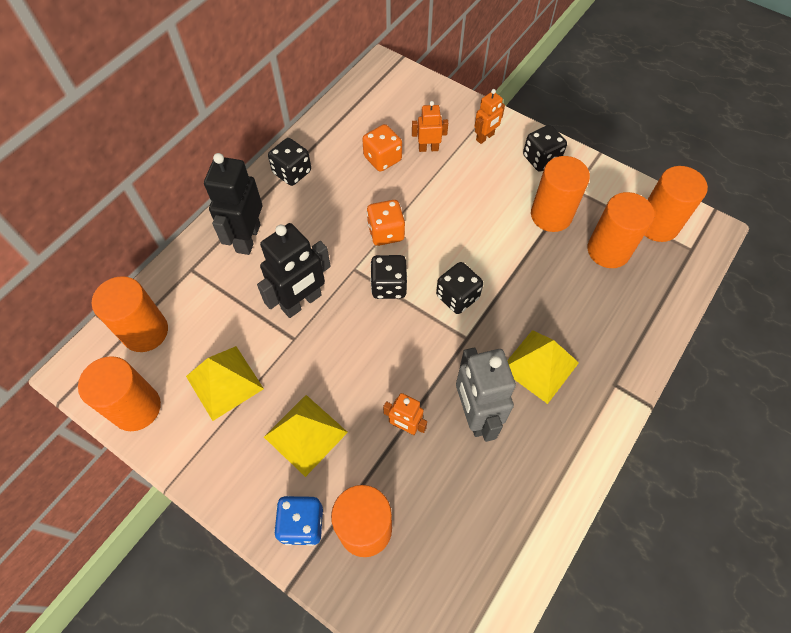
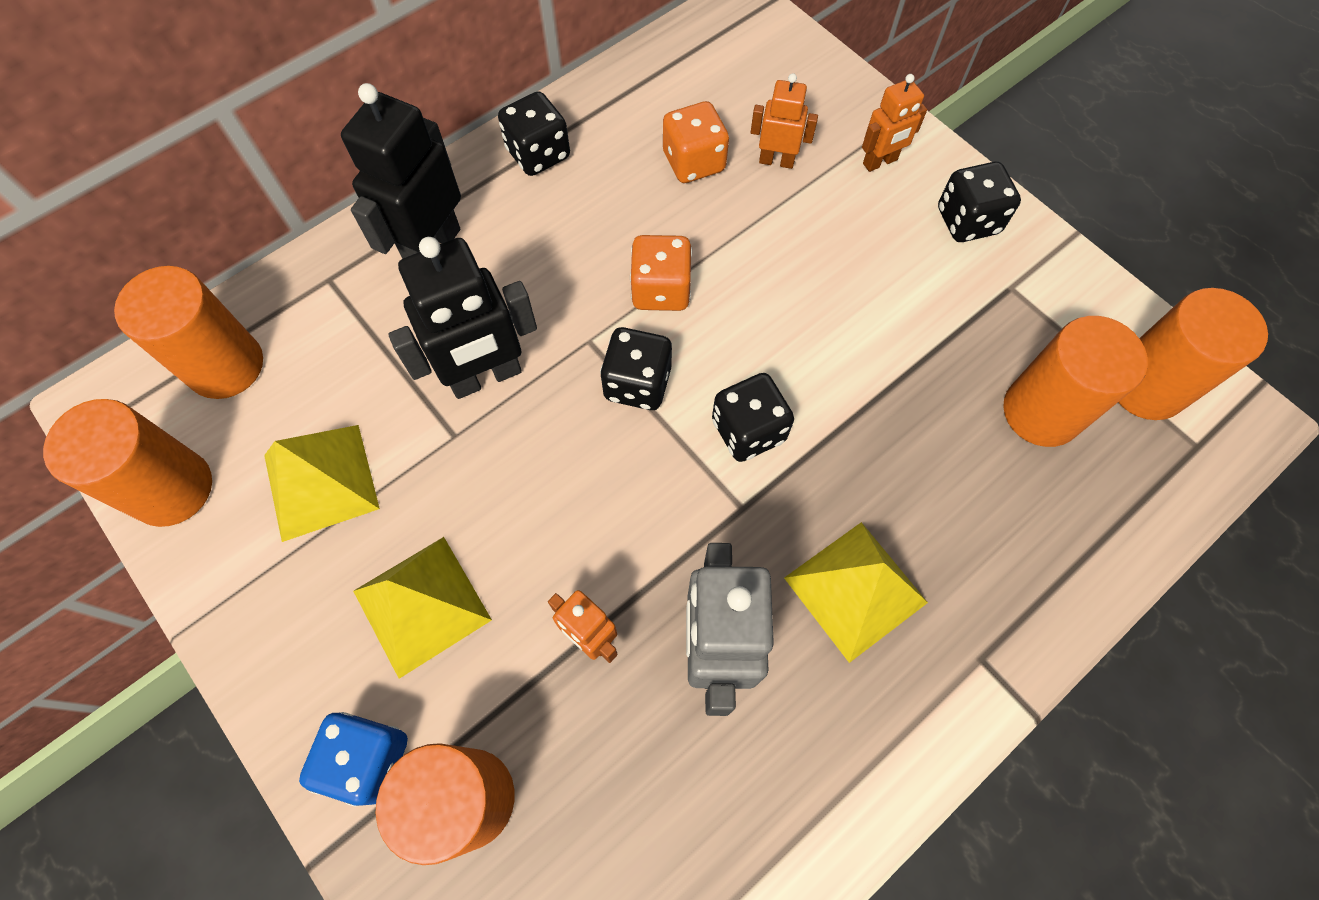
camera: 15 degrees right, 5 degrees up
orange cylinder [531,156,590,232] -> none

